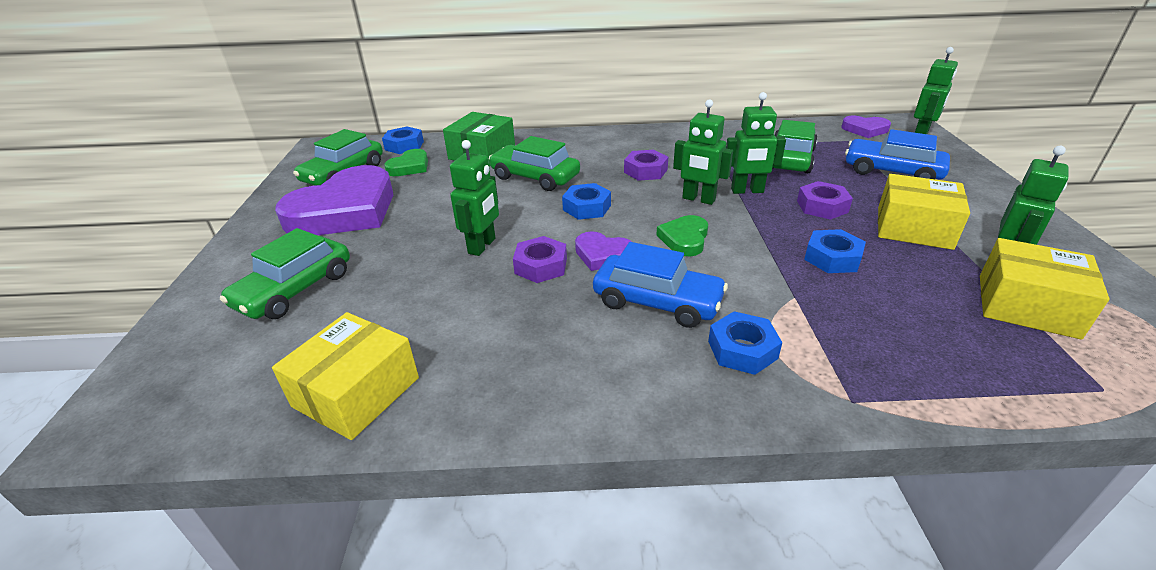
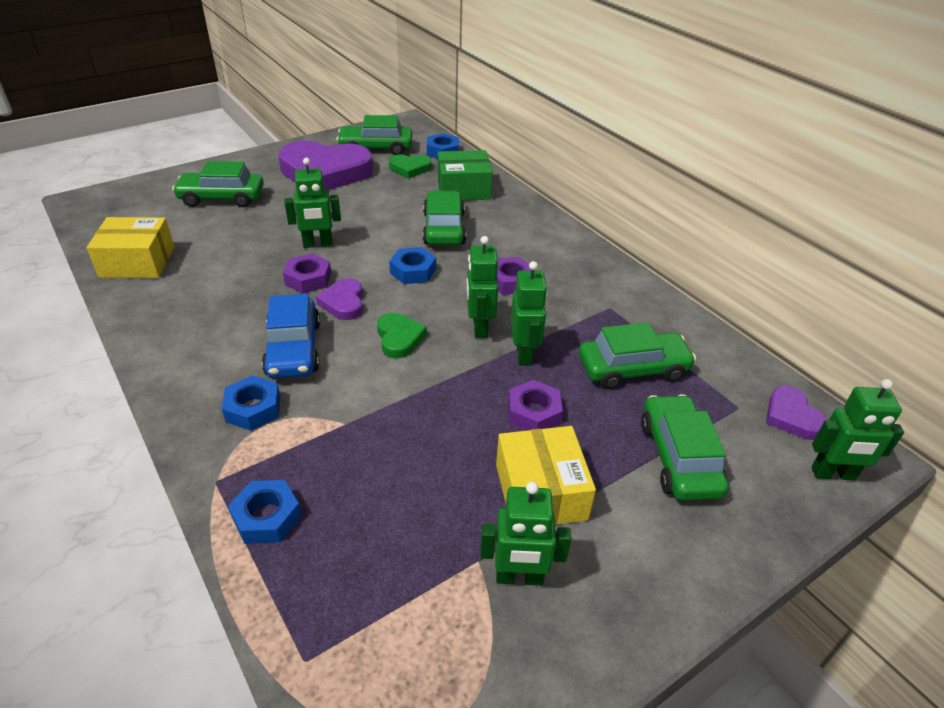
camera: 55 degrees right, 5 degrees up
green heart [656,215,708,256] -> green heart turned 90 degrees clockwise [377,313,427,358]
green robot [726,92,786,194] -> green robot turned 150 degrees counterclockwise [511,261,548,365]
blue nut [804,229,866,273] -> blue nut moved to [228,480,301,544]
blue car [845,129,950,179] -> green car [641,394,728,501]
yellow box [980,238,1110,339] -> none

